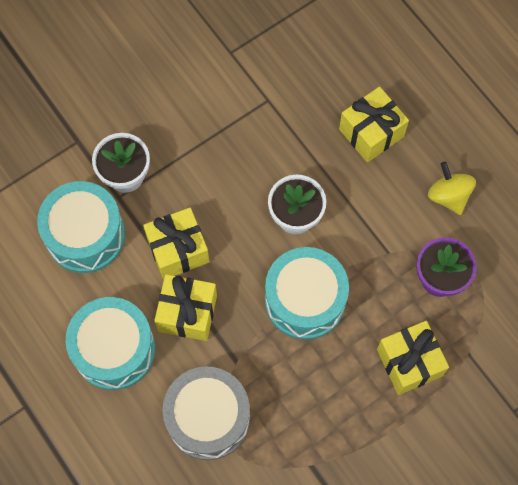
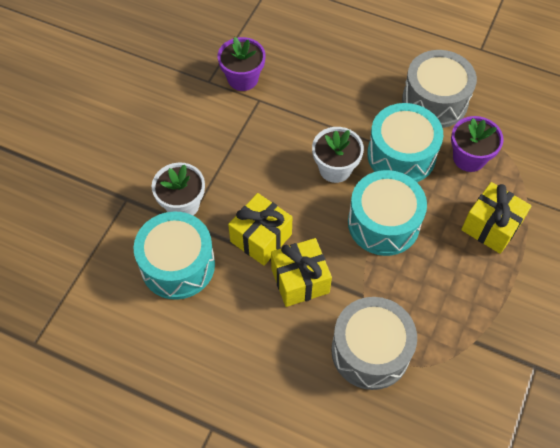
camera: 30 degrees left, 10 degrees down
turquoise drum [66,297,155,390] -> turquoise drum moved to [367,103,443,182]
yellow gift [339,87,409,162] -> none
yellow spinning top [428,162,476,215] -> grey drum [402,50,477,128]
none -> purple flower pot [218,37,266,91]

